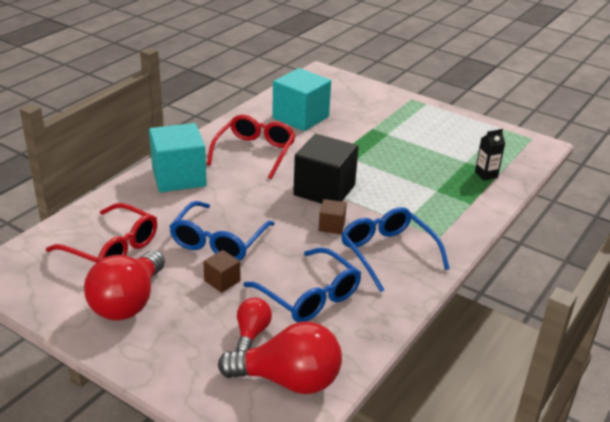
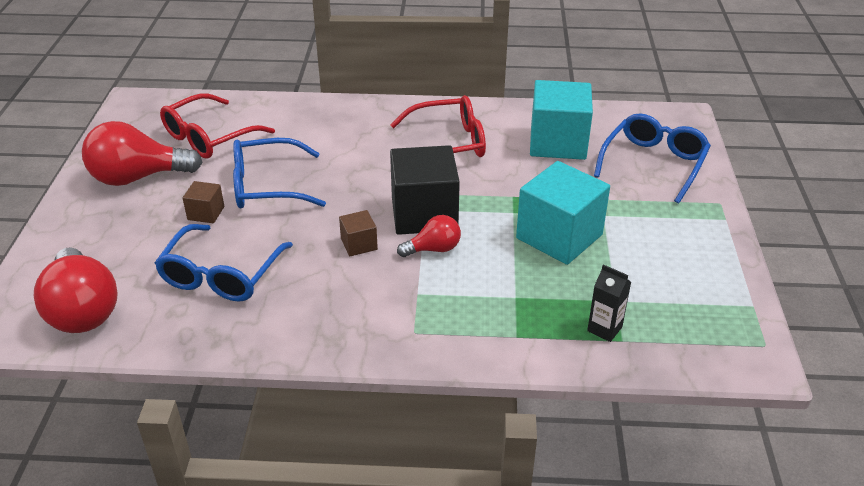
camera: 60 degrees right, 5 degrees up
red glasses [46,203,157,263] -> red glasses turned 45 degrees clockwise [160,93,275,158]
turquoise cube [149,123,207,192] -> turquoise cube moved to [516,161,610,265]
red light bulb [236,298,272,351] -> red light bulb moved to [397,215,461,257]
blue glasses [341,207,450,292] -> blue glasses moved to [594,113,711,203]

